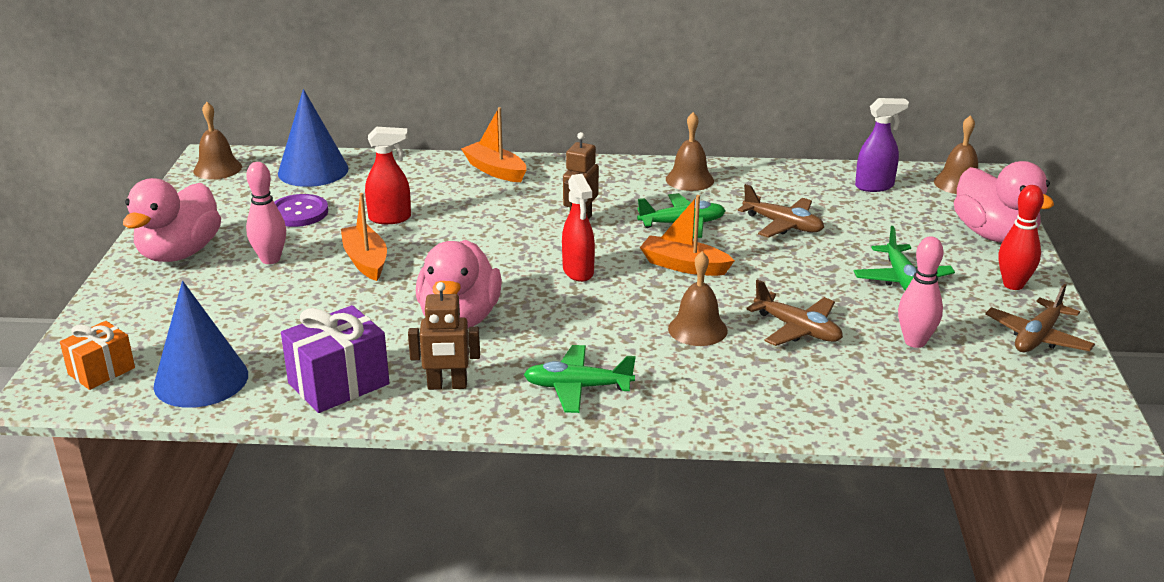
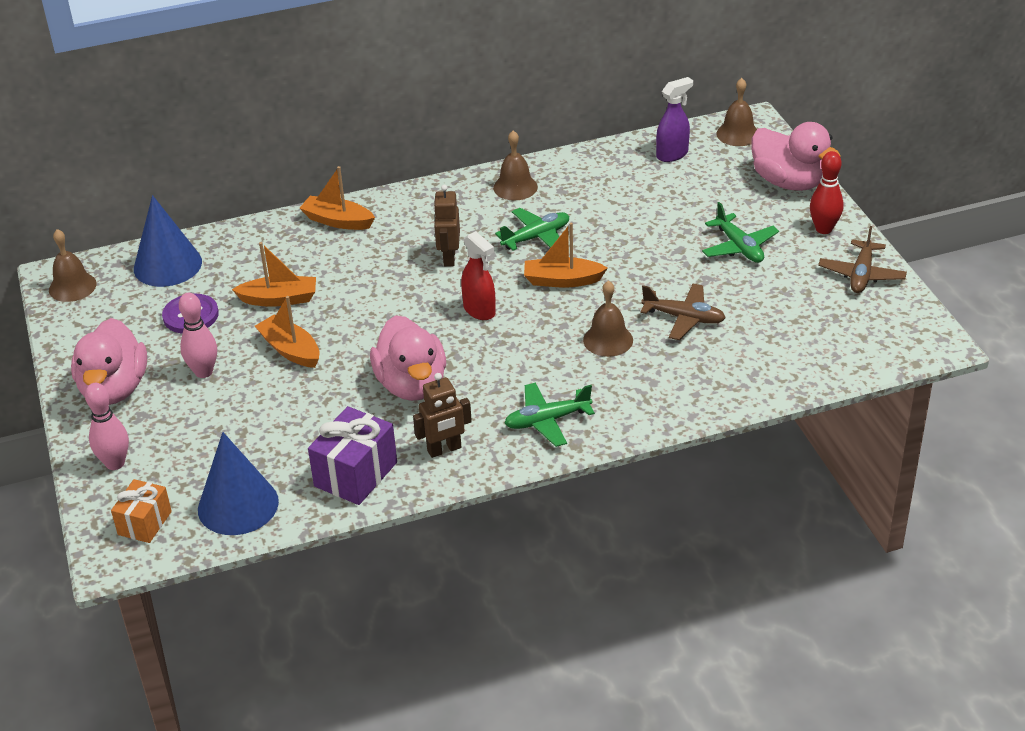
camera: 20 degrees left, 10 degrees up
red spray bottle [365,127,411,224] -> orange boat [232,242,316,307]
brown plane [738,184,824,238] -> none
pink bowling pin [898,236,943,348] -> pink bowling pin moved to [85,383,129,470]

